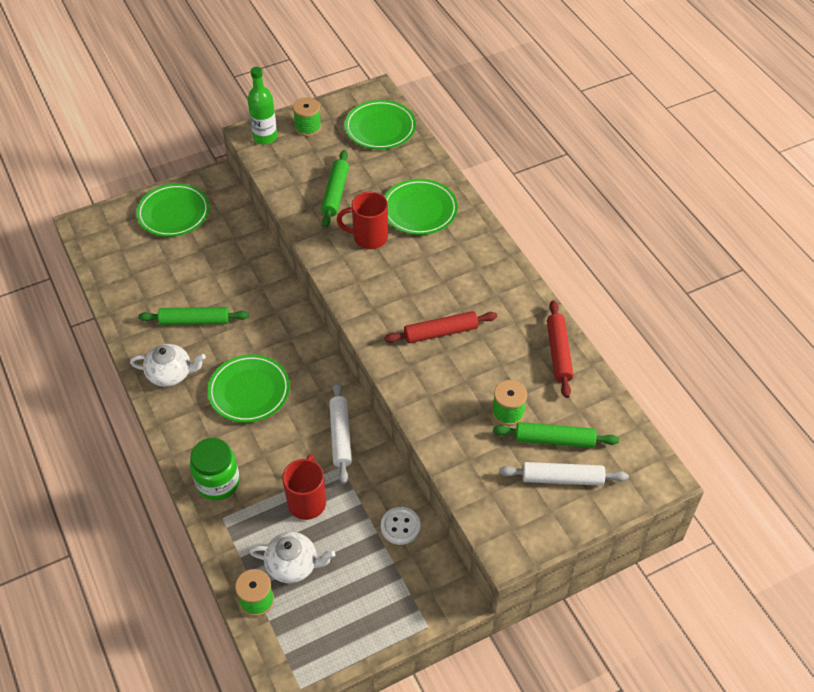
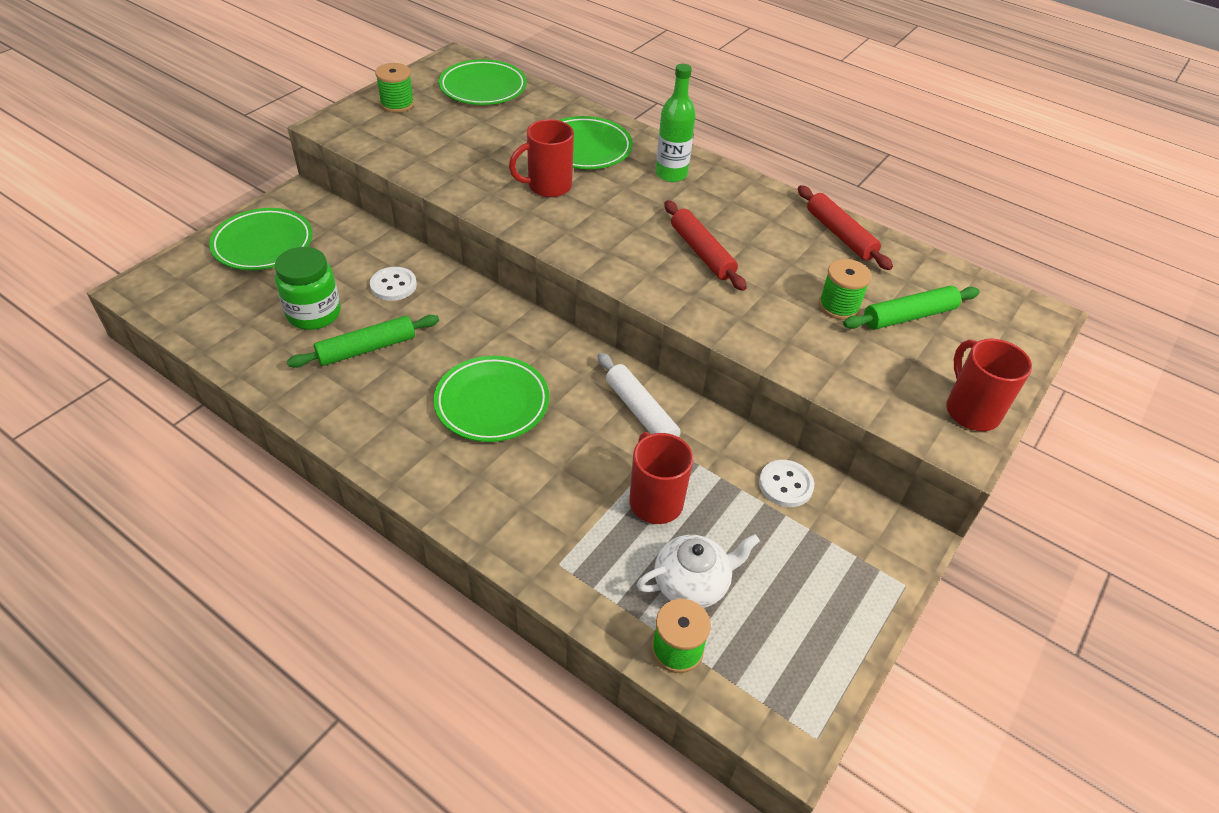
camera: 30 degrees left, 5 degrees down
white teapot [130,344,206,387] -> none
green jar [190,438,240,501] -> green jar moved to [275,247,341,330]
green bottle [248,67,277,145] -> green bottle moved to [655,64,696,182]
green rolling pin [321,150,349,227] -> none
red rolling pin [384,311,497,343] -> red rolling pin turned 75 degrees counterclockwise [664,200,747,291]
white rolling pin [499,462,629,486] -> none
none -> white button [370,267,417,301]
none -> red mug [946,339,1032,431]

